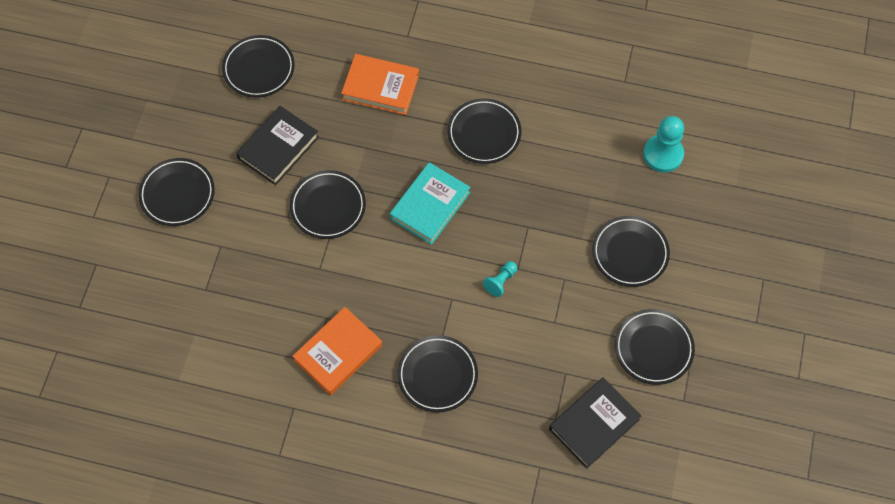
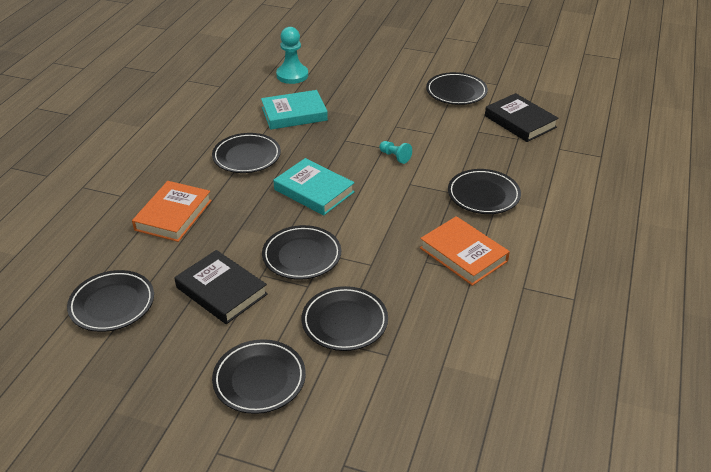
camera: 85 degrees left, 25 degrees down
black plate [592,216,670,287] -> black plate moved to [302,286,388,351]
none -> turquoise book [261,90,328,130]

